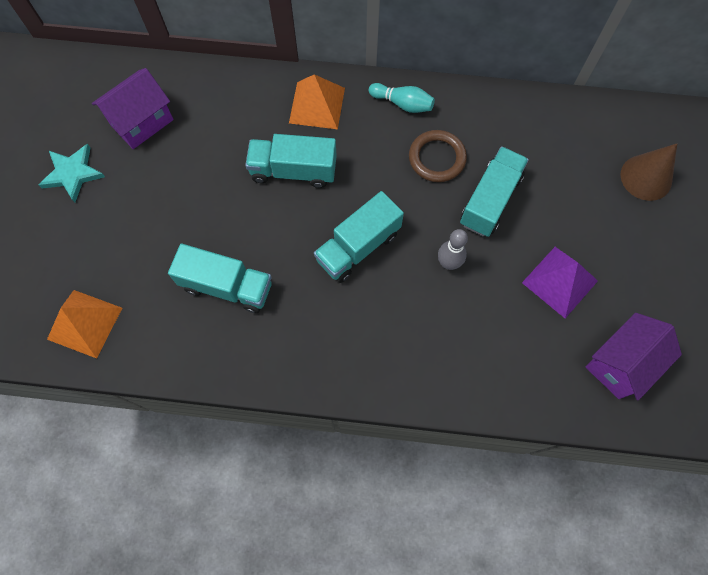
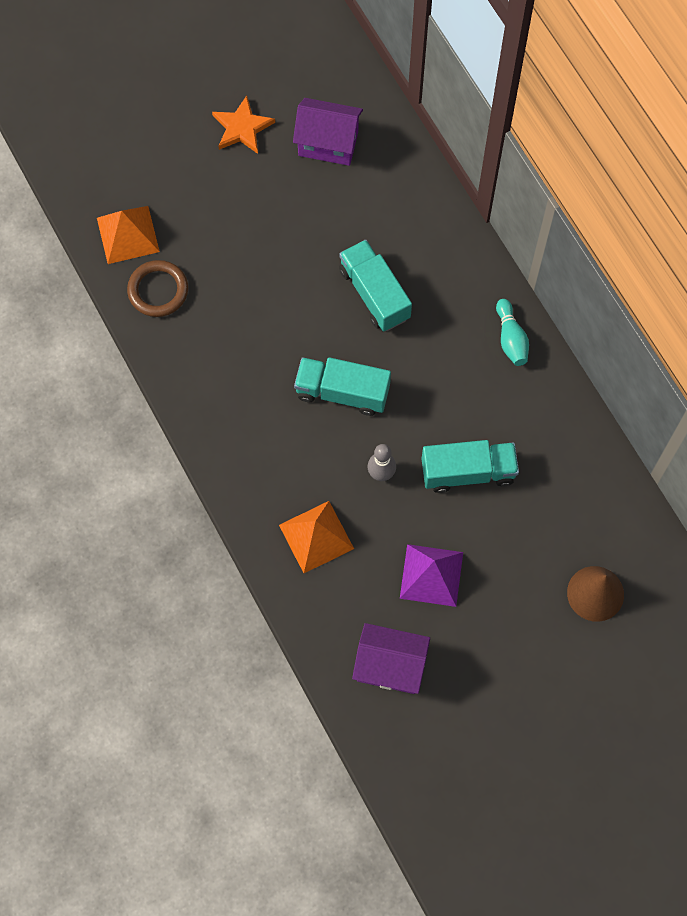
camera: 55 degrees right, 0 degrees up
turquoise star [39,144,105,202] -> orange star [212,95,275,154]
turquoise truck [168,244,272,313] -> none
orange pyramid [289,74,345,129] -> orange pyramid moved to [279,501,354,573]
brown ring [409,130,467,182] -> brown ring moved to [127,260,188,317]

